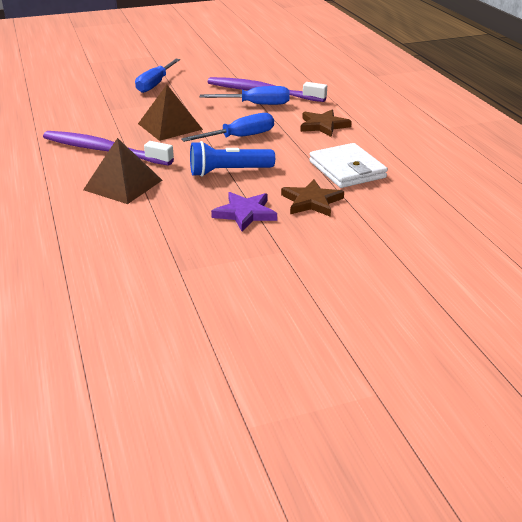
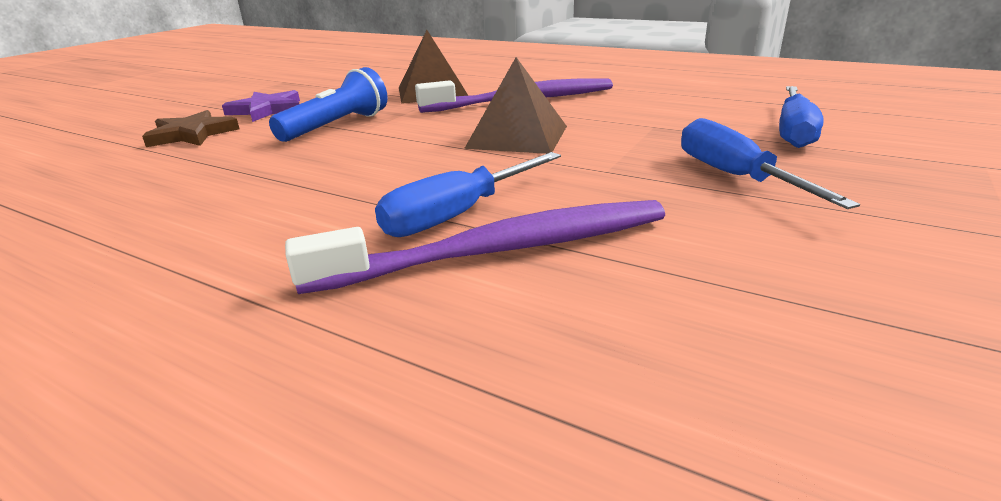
camera: 140 degrees right, 5 degrees down
blue screwdriver [181,113,274,142] -> blue screwdriver moved to [779,86,824,148]
brown star [300,109,352,137] -> none
white wallet [309,143,388,188] -> none

